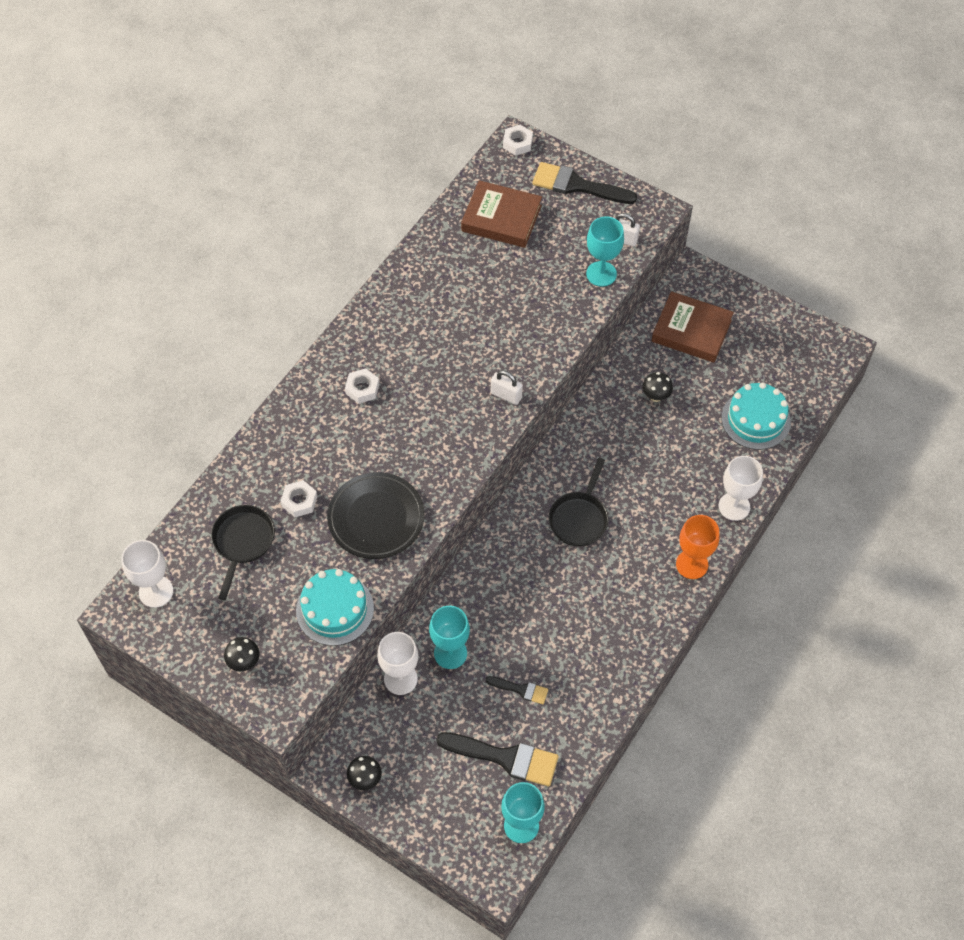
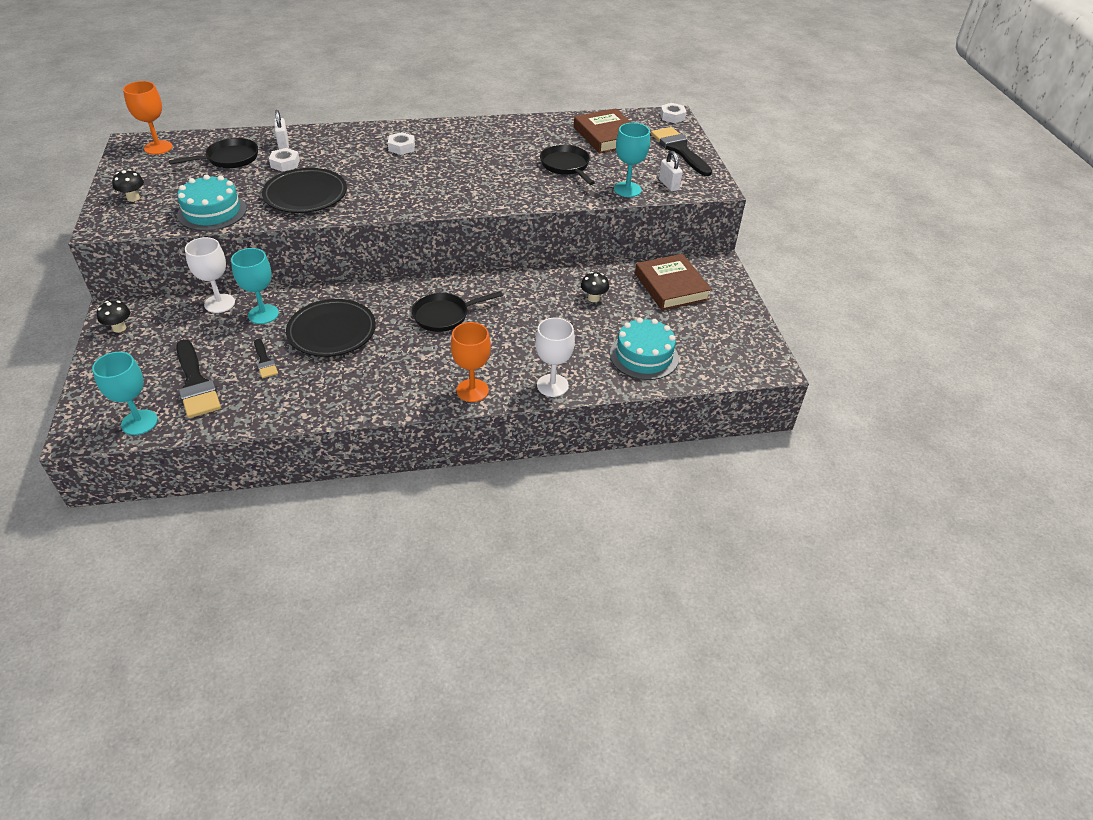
camera: 45 degrees right, 15 degrees down
white goblet [121,540,173,608] -> orange goblet [123,81,173,155]
white padlock [491,370,523,405] -> white padlock moved to [274,110,289,149]
none -> black plate [286,299,376,357]
none -> black pan [540,144,595,185]

